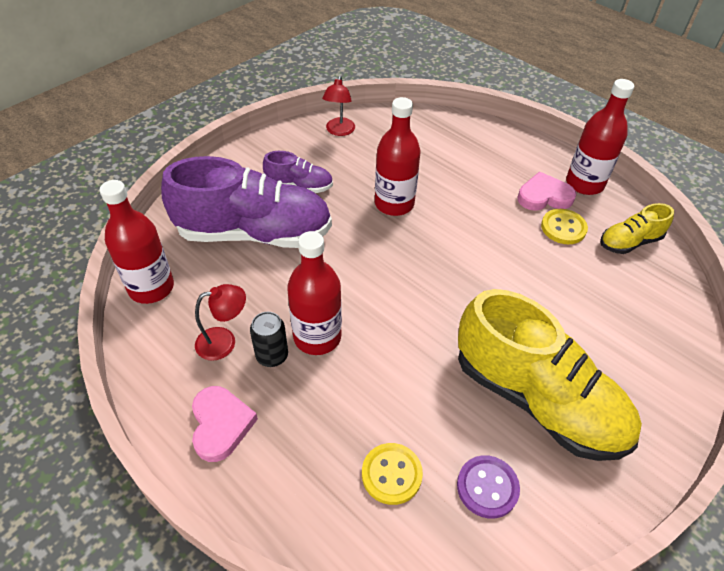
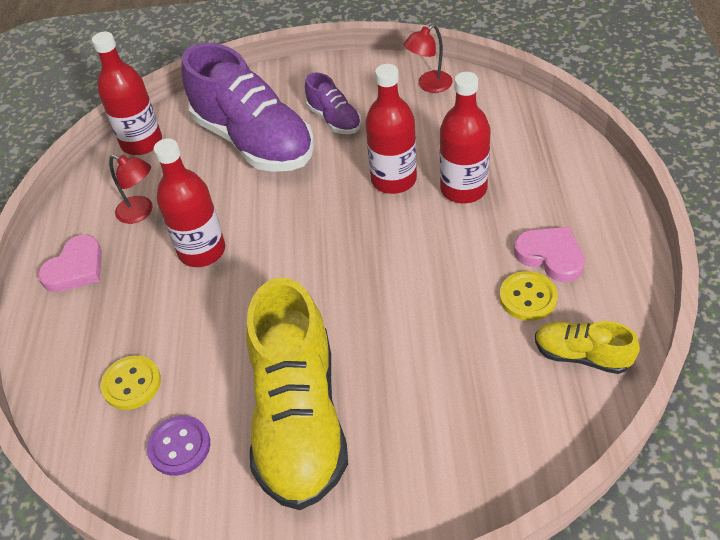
camera: 50 degrees right, 0 degrees up
black can [250,312,288,367] -> none
red bottle [566,79,634,195] -> red bottle moved to [440,72,491,203]

